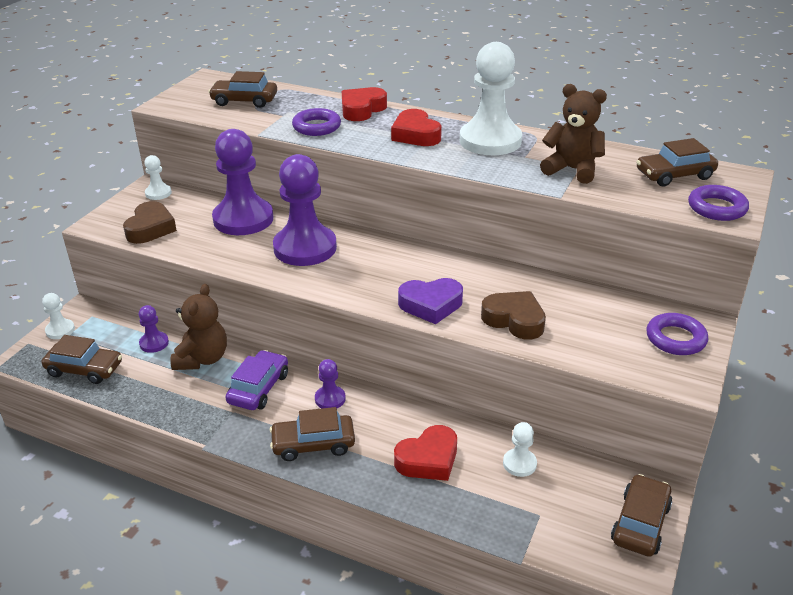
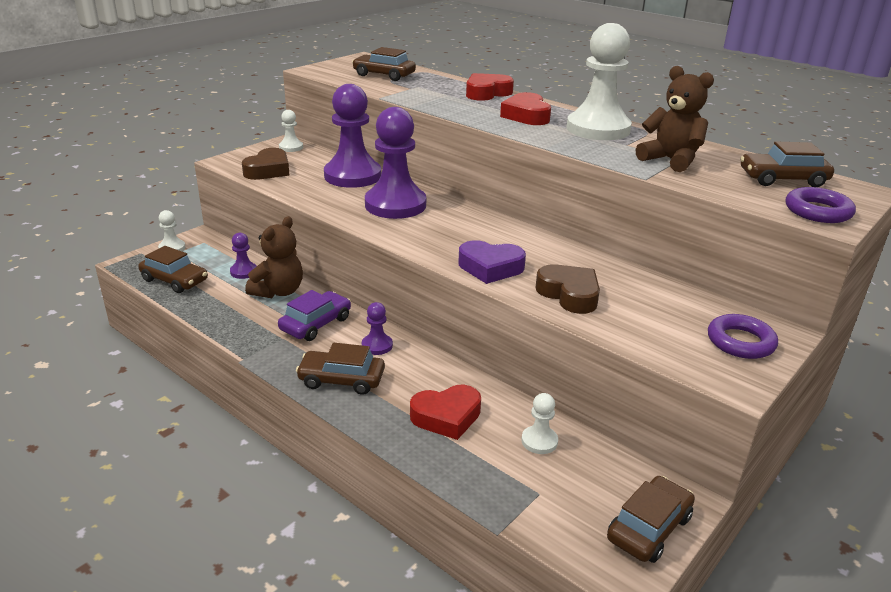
camera: 15 degrees right, 5 degrees down
purple ring [292,108,341,136] -> none

